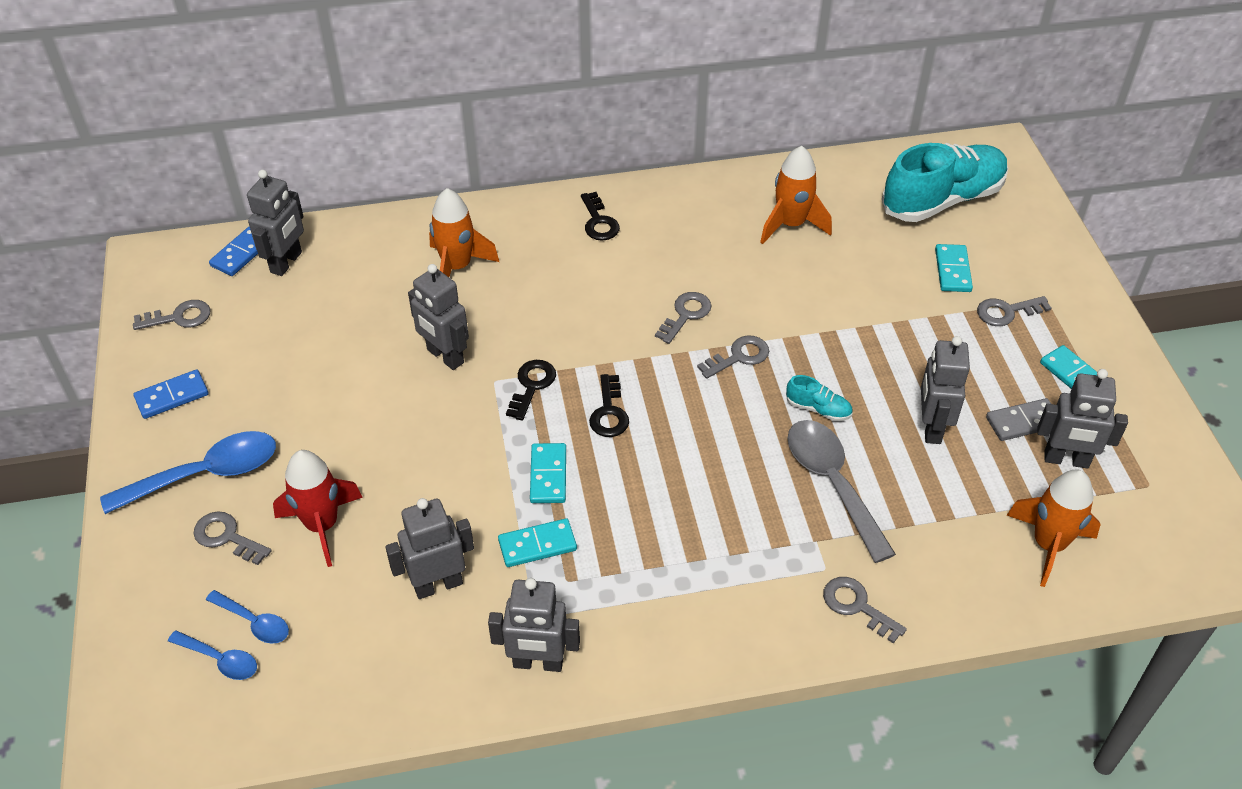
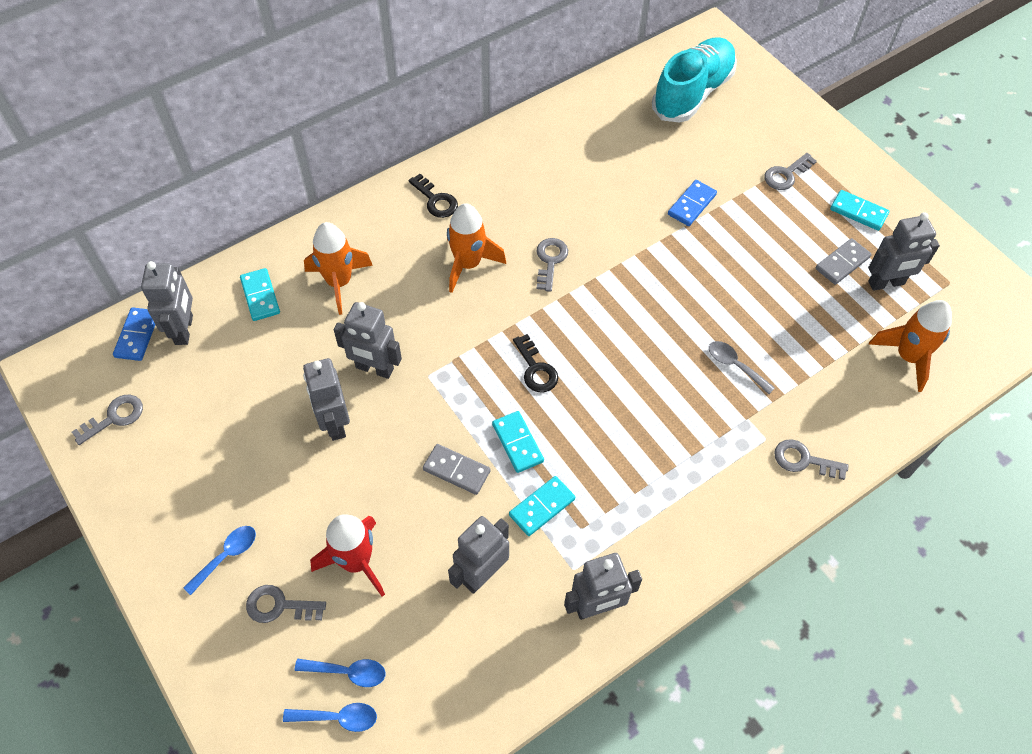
camera: 25 degrees left, 10 degrees up
blue spoon [100,431,276,514] -> blue spoon [183,526,256,595], size x0.53
blue domino [134,369,209,419] -> blue domino moved to [668,180,717,226]
black key [506,360,556,421] -> none
grey key [697,335,769,379] -> none
orange rocket [760,146,832,244] -> orange rocket moved to [447,203,506,293]
turquoise shoe [786,375,853,421] -> none
grey spoon [787,420,896,563] -> grey spoon [709,341,775,394], size x0.53
grey robot [921,336,970,444] -> grey robot moved to [303,358,350,441]
turquoise domino [935,244,973,292] -> turquoise domino moved to [240,268,280,321]
none -> grey domino [423,444,491,495]

